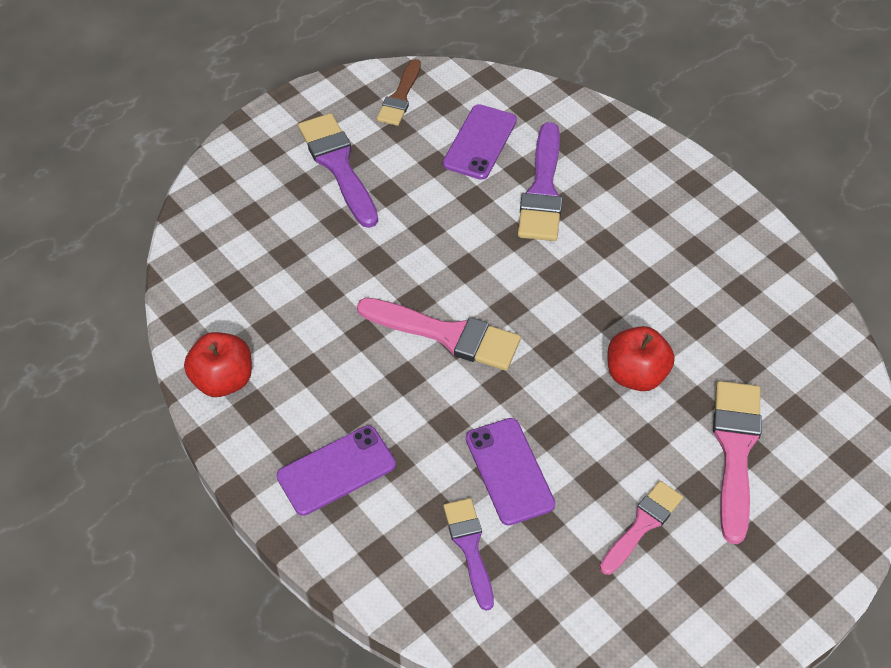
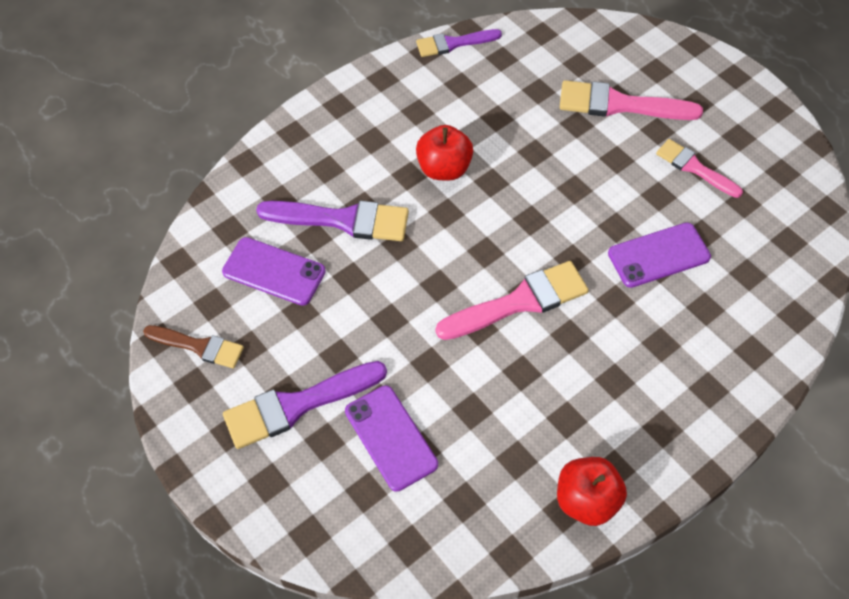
camera: 90 degrees left, 5 degrees up
purple phone [276,425,396,516] -> purple phone moved to [345,385,438,492]
pink brush [357,298,521,371] -> pink brush turned 45 degrees clockwise [436,261,589,340]
purple brush [443,498,494,611] -> purple brush moved to [416,29,502,57]
red apple [607,326,675,391] -> red apple moved to [416,125,473,181]

